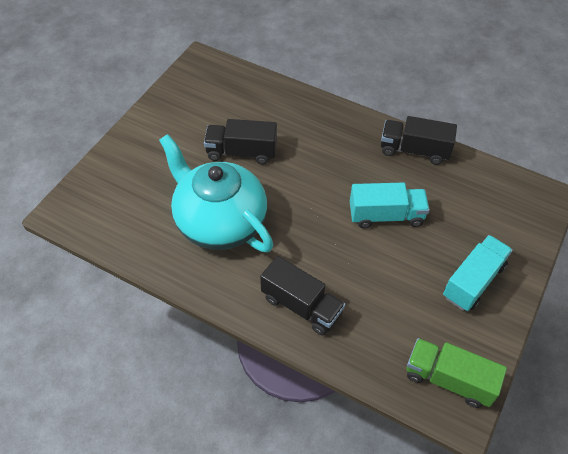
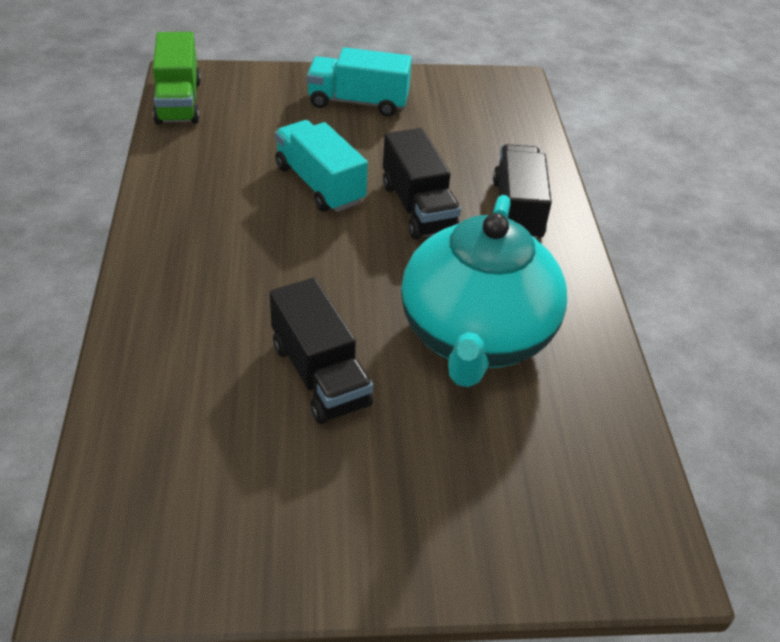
camera: 125 degrees left, 10 degrees down
black truck [381,116,457,165] -> black truck moved to [383,128,461,240]
green truck [406,338,507,408] -> green truck moved to [153,32,201,124]

